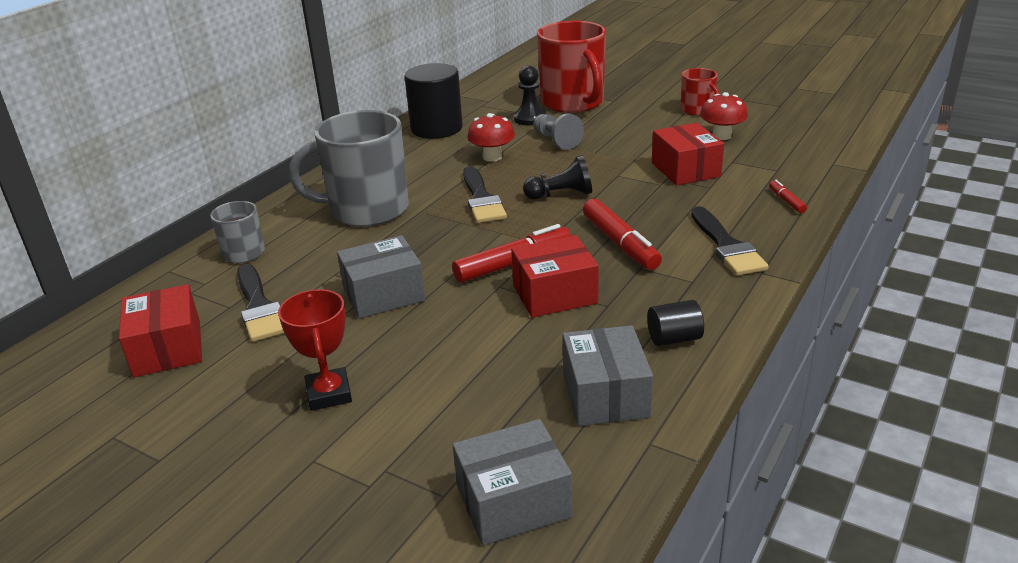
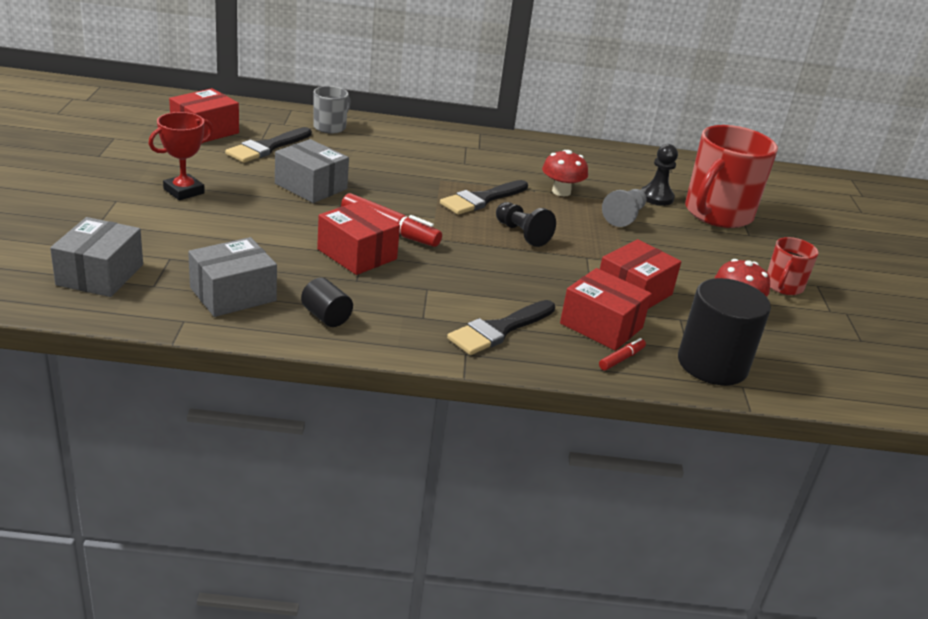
camera: 55 degrees right, 0 degrees up
grey mug [289,110,409,227] -> none
black cylinder [404,63,463,139] -> black cylinder moved to [678,278,771,385]
grey box [453,419,572,545] -> grey box turned 60 degrees clockwise [50,217,143,297]
red marker [583,199,662,270] -> none
none -> red box [560,268,652,351]

